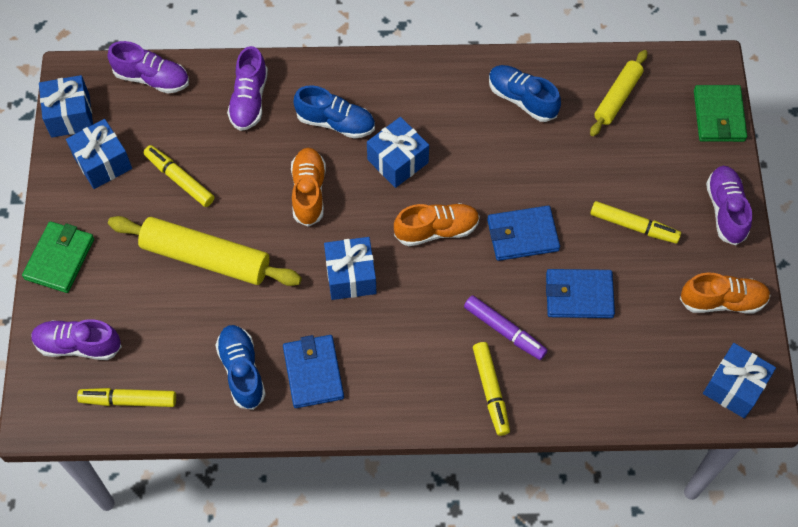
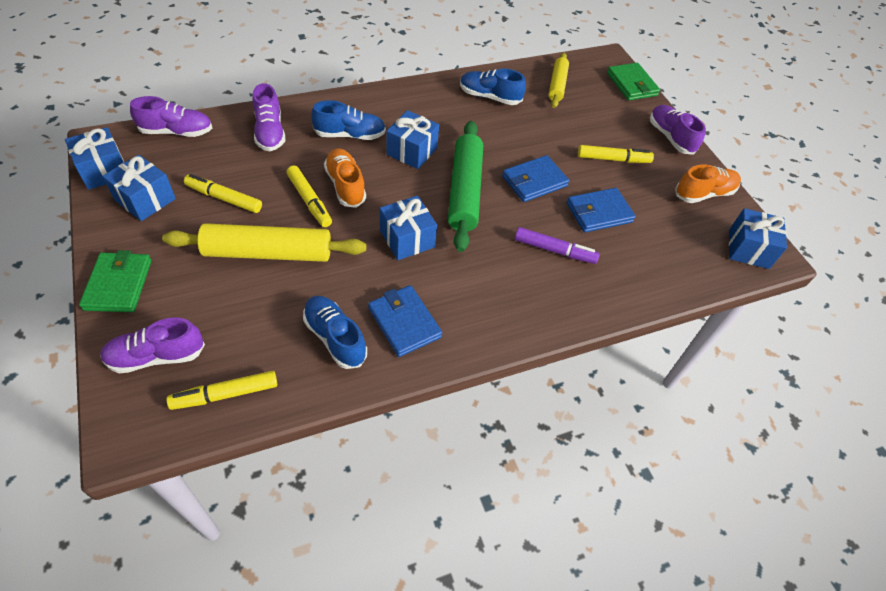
camera: 25 degrees left, 10 degrees down
orange shoe [394,203,480,246] -> green rolling pin [448,121,483,252]
yellow marker [473,342,510,436] -> yellow marker moved to [287,166,332,227]

